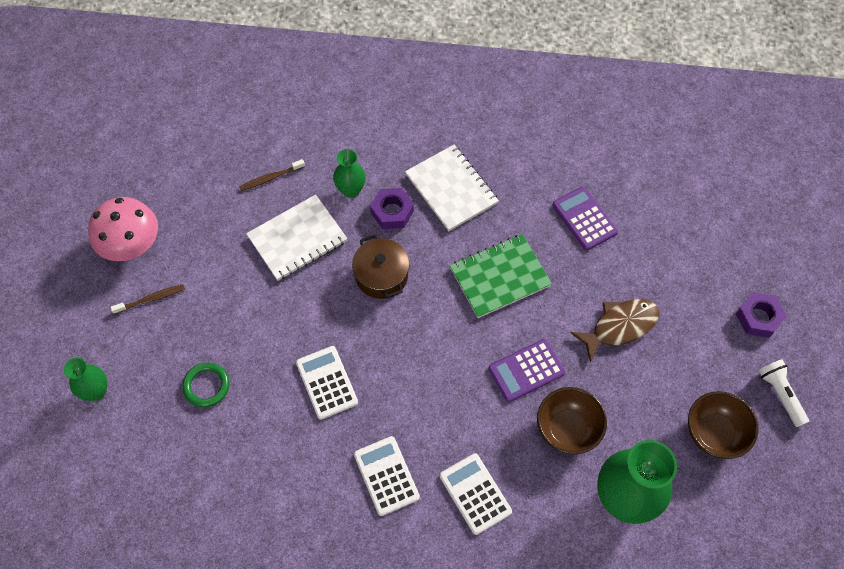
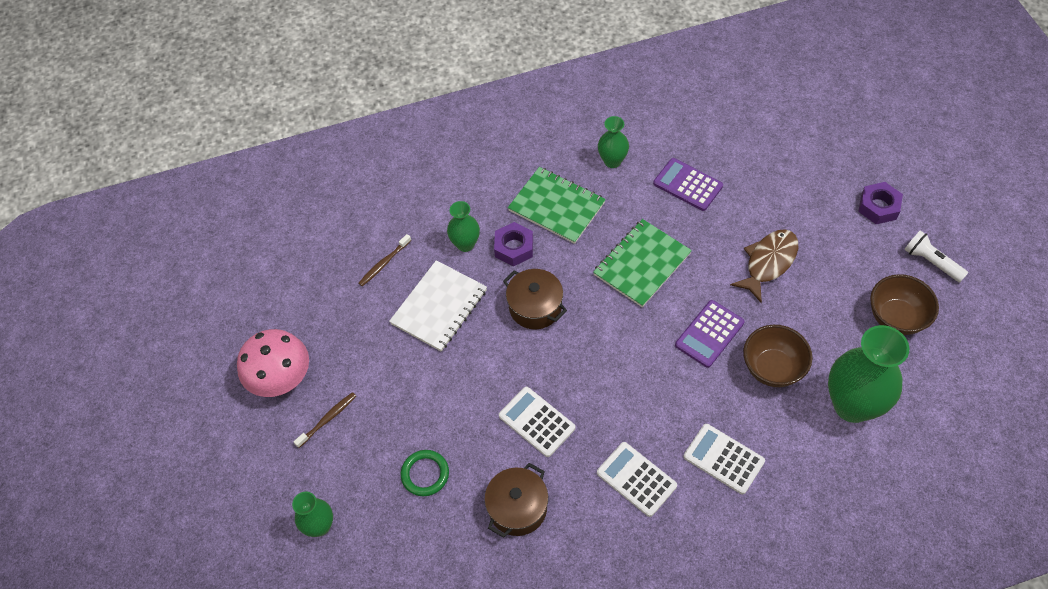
camera: 20 degrees left, 5 degrees down
white notebook [405,145,499,231] -> green notebook [508,167,606,244]
none -> brown pot [484,463,548,538]
none -> green vase [598,116,629,168]

